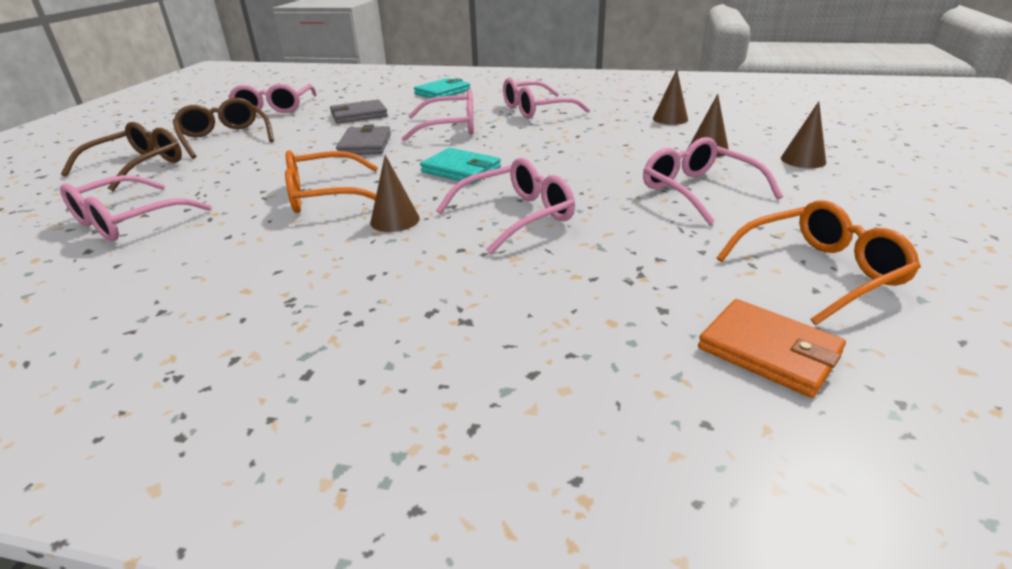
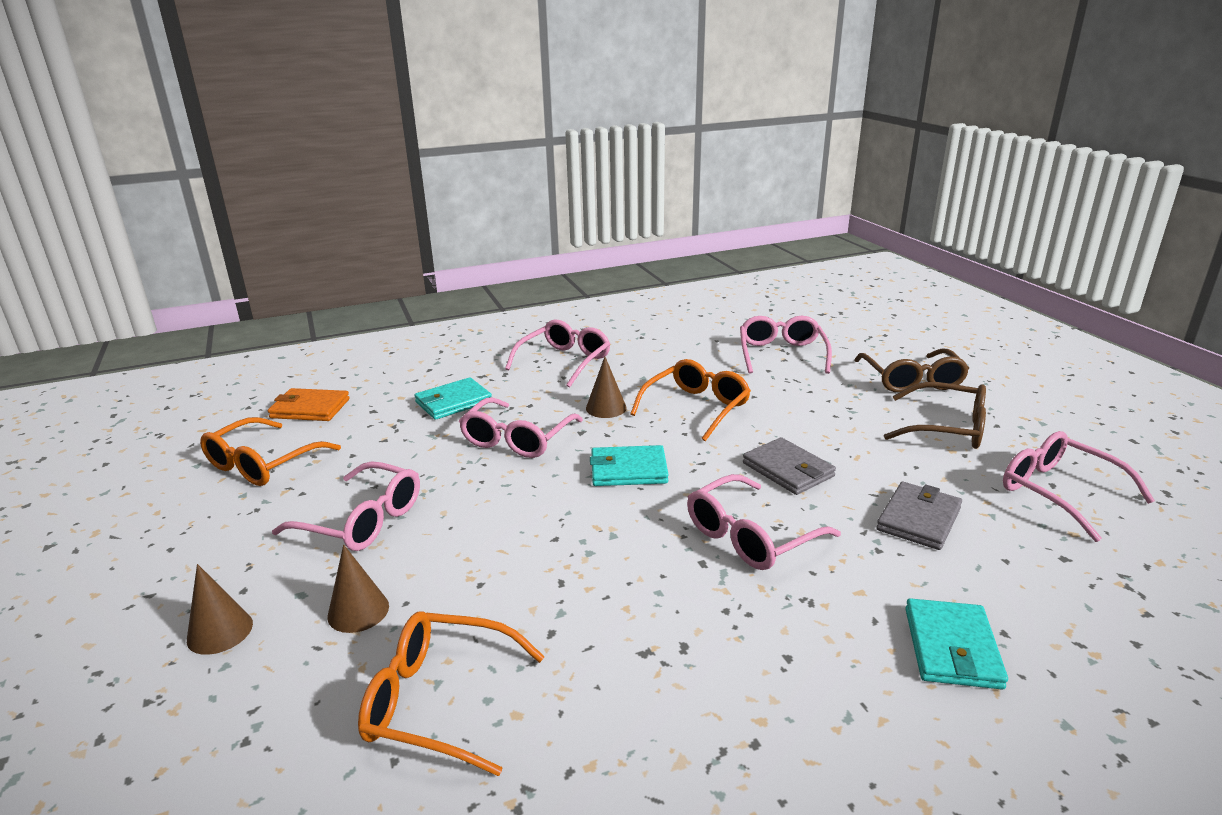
camera: 145 degrees right, 5 degrees down
pink glasses [503,78,590,119] -> pink glasses moved to [505,320,610,387]
brown cone [653,69,688,125] -> orange glasses [358,611,545,776]
none -> turquoise wallet [414,377,492,420]

